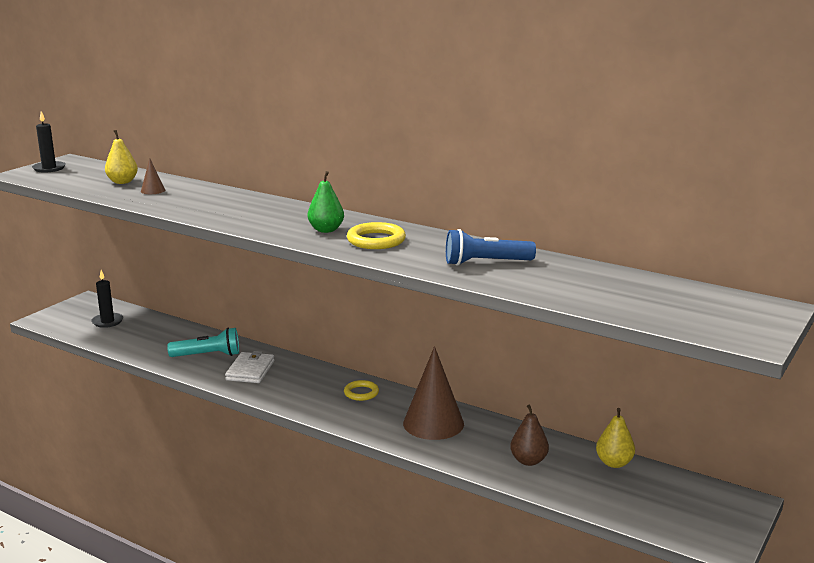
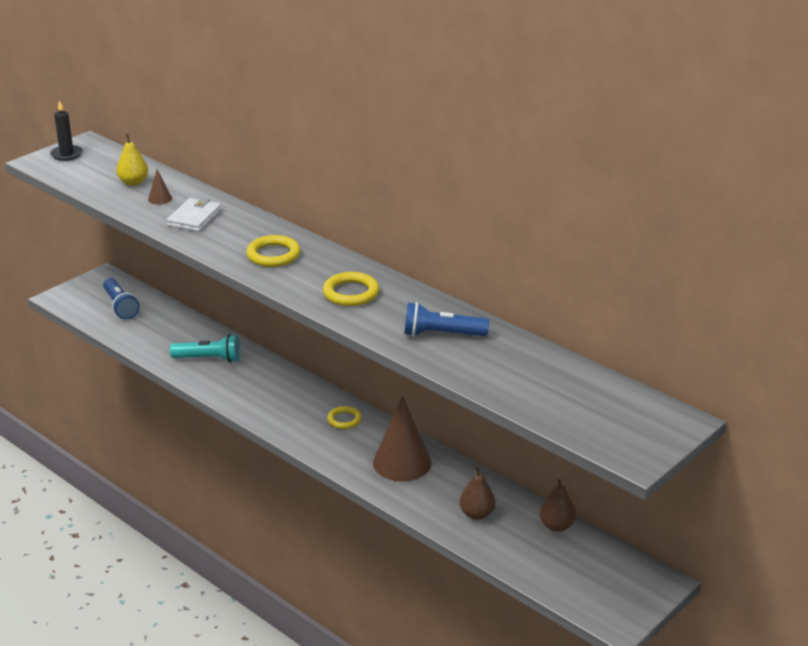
camera: 10 degrees right, 10 degrees up
black candle [91,270,123,328] -> blue flashlight [103,278,140,319]
white wallet [225,351,274,383] -> white wallet moved to [167,198,222,232]
green pear [308,171,344,233] -> none
yellow pear [596,408,635,468] -> brown pear [540,479,576,532]
none -> yellow ring [246,235,301,267]

